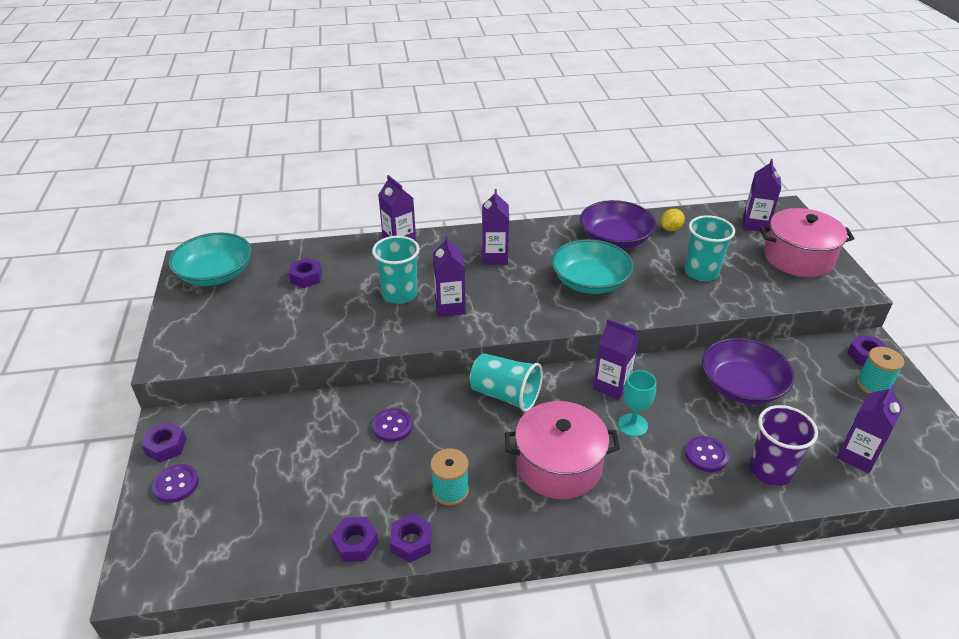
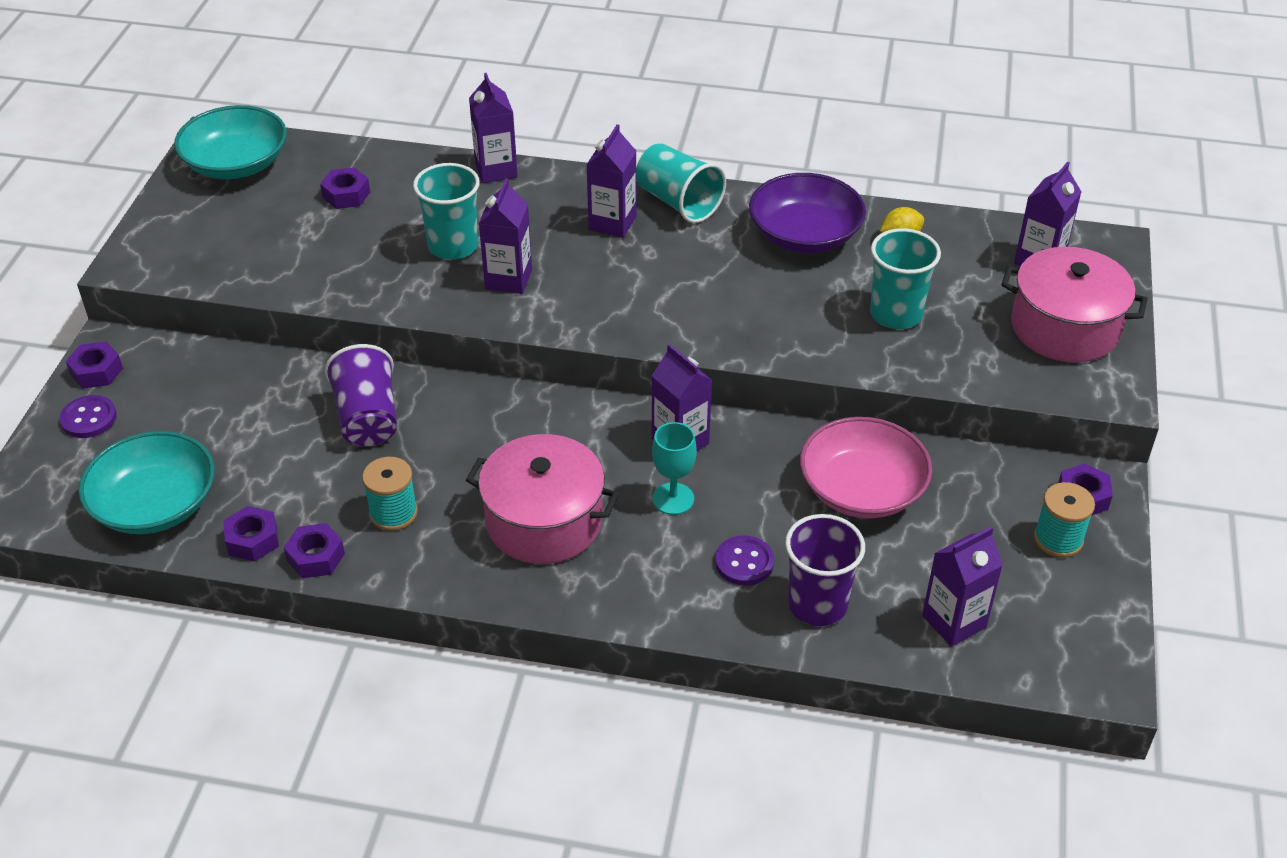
camera: 20 degrees right, 5 degrees up
purple button [372,408,413,442] -> purple cup [325,344,397,446]
turquoise cup [470,353,543,412] -> turquoise cup moved to [636,143,726,223]
turquoise bowl [552,239,634,294] -> turquoise bowl moved to [78,431,215,534]
purple bowl [702,338,794,405] -> pink bowl [800,417,932,518]

